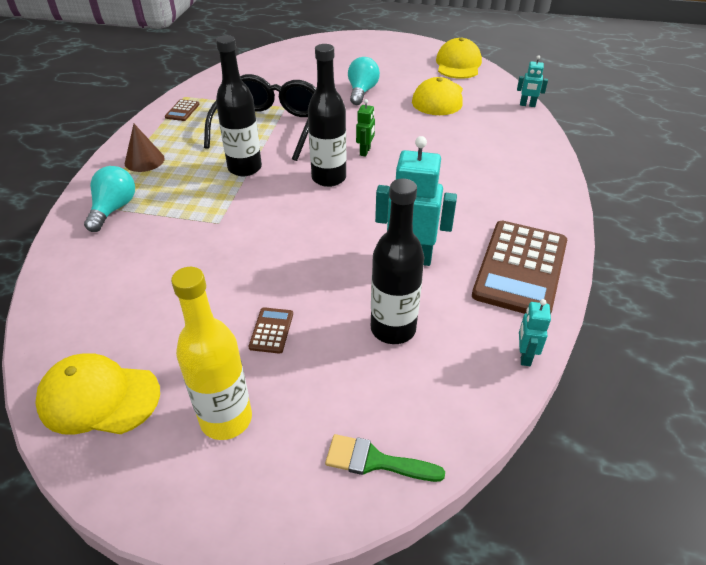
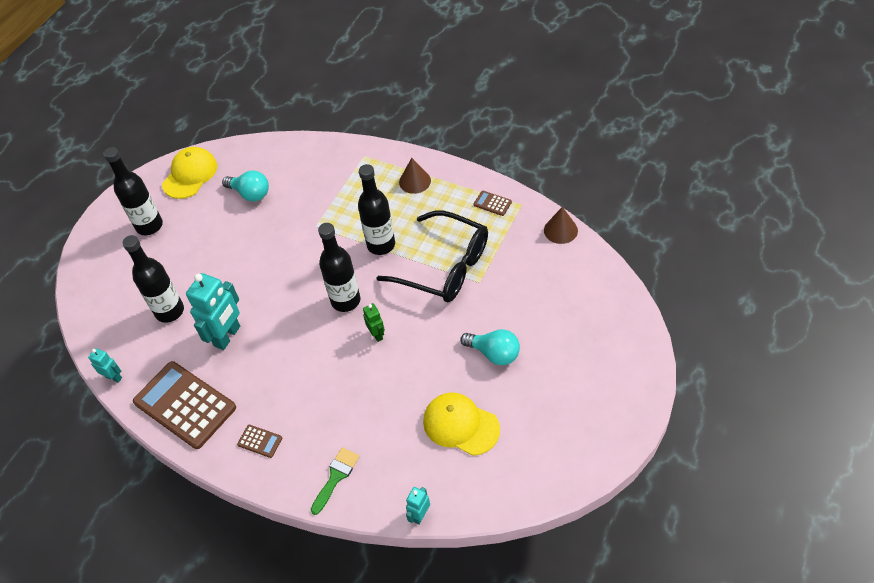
camera: 110 degrees right, 10 degrees up
turquoise light bulb [84,166,135,232] -> turquoise light bulb moved to [222,170,269,201]
yellow bottle [171,267,252,440] -> black bottle [104,147,163,235]
brown calculator [248,307,293,354] -> brown calculator moved to [237,425,282,458]
green brush [325,434,445,482] -> green brush moved to [311,447,360,515]
green robot [356,99,375,157] -> green robot turned 150 degrees counterclockwise [363,303,385,342]
yellow cap [436,38,482,79] -> none
none -> brown cone [544,207,578,244]

